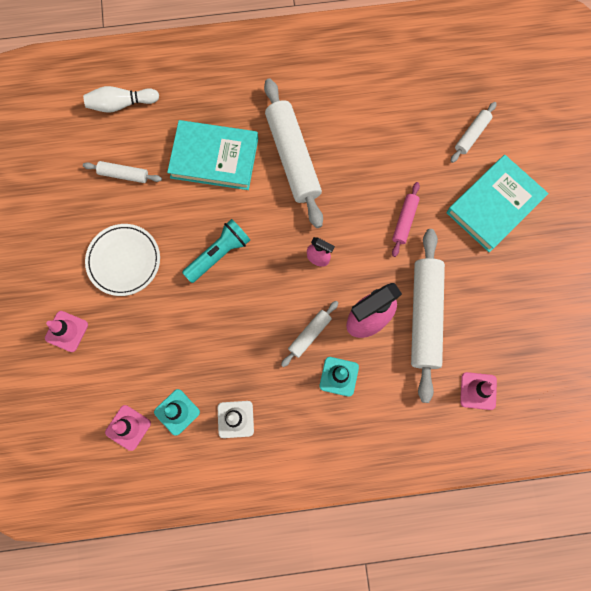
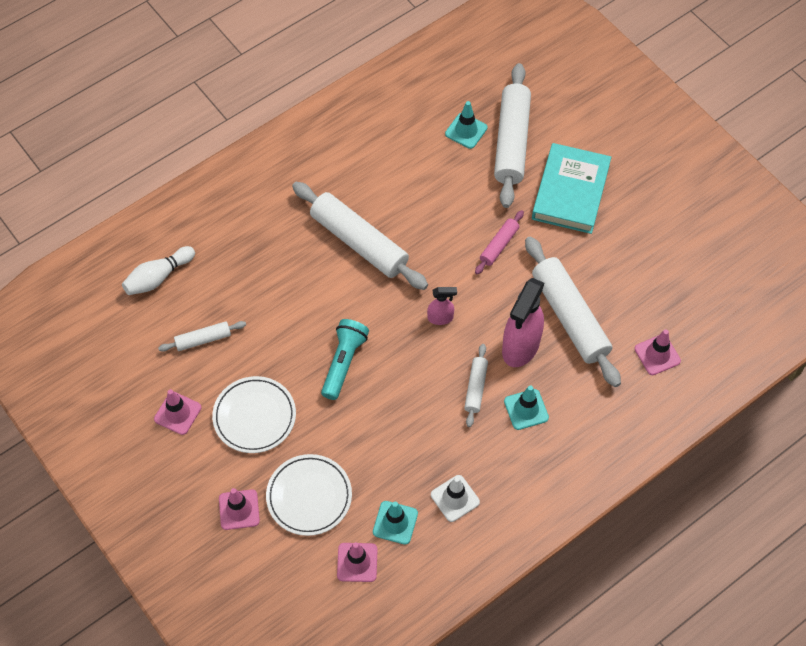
camera: 30 degrees left, 15 degrees down
turquoise book [167,120,258,190] -> none
pink rolling pin [392,182,420,257] -> pink rolling pin turned 45 degrees clockwise [475,210,524,274]
white rolling pin [451,102,497,163] -> white rolling pin [494,63,531,208], size x2.05
none -> pink traffic cone [154,389,201,435]
none -> white plate [266,454,352,536]
none -> turquoise traffic cone [445,101,487,149]

